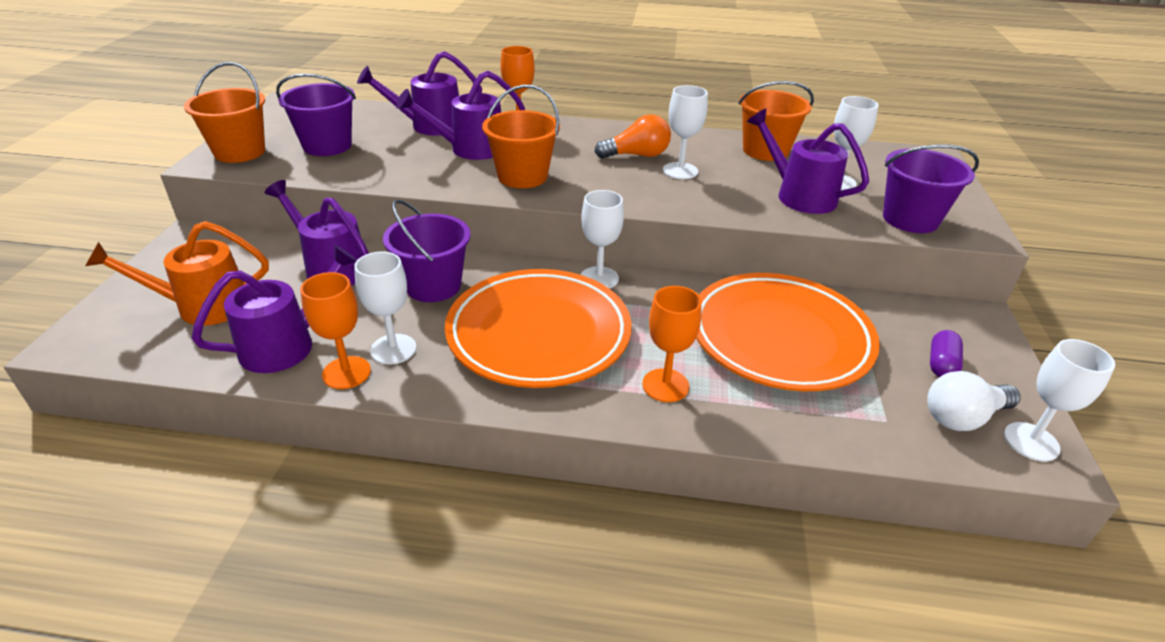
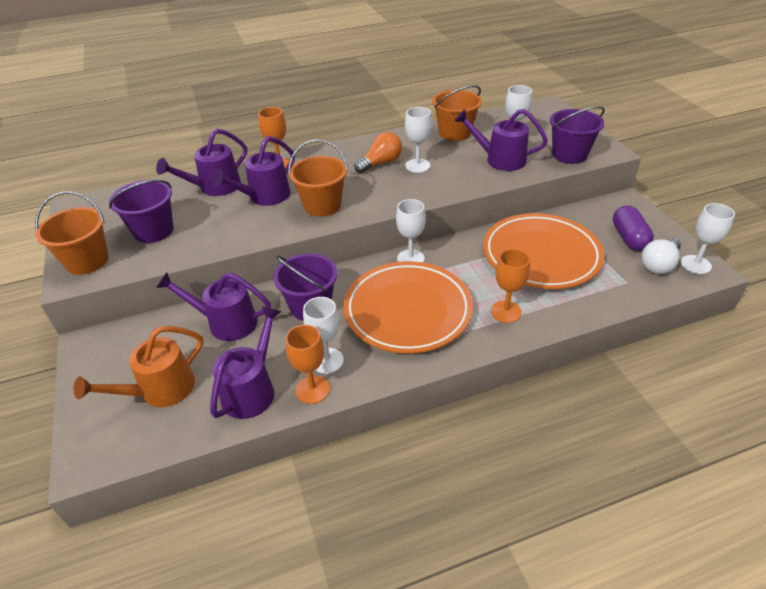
camera: 25 degrees left, 5 degrees up
purple capsule [930,330,963,377] -> purple capsule [613,205,654,251], size x1.54

